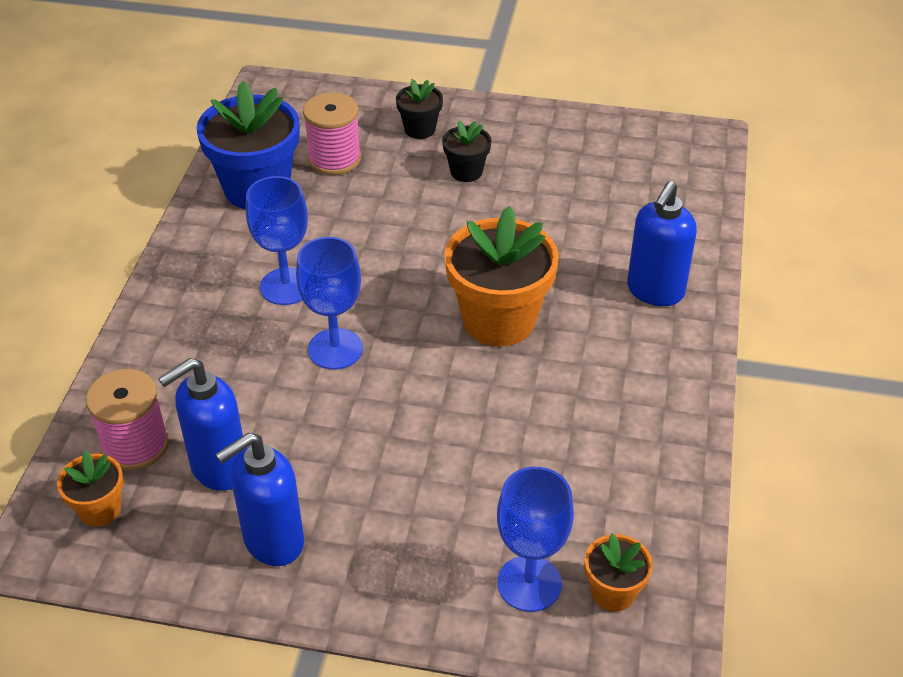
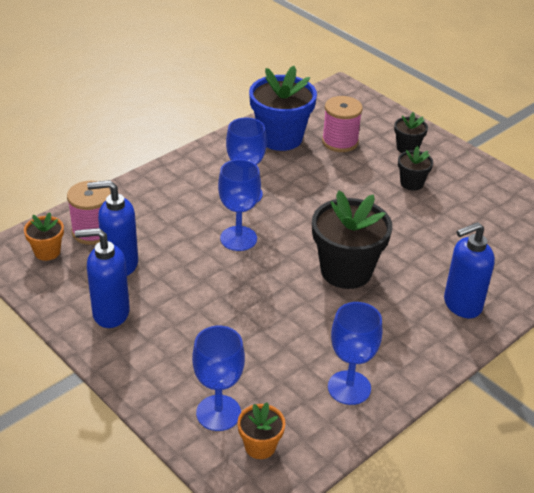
camera: 35 degrees right, 5 degrees down
orange flower pot [444,206,559,347] -> black flower pot [312,190,392,289]
none -> blue goblet [328,302,382,405]

